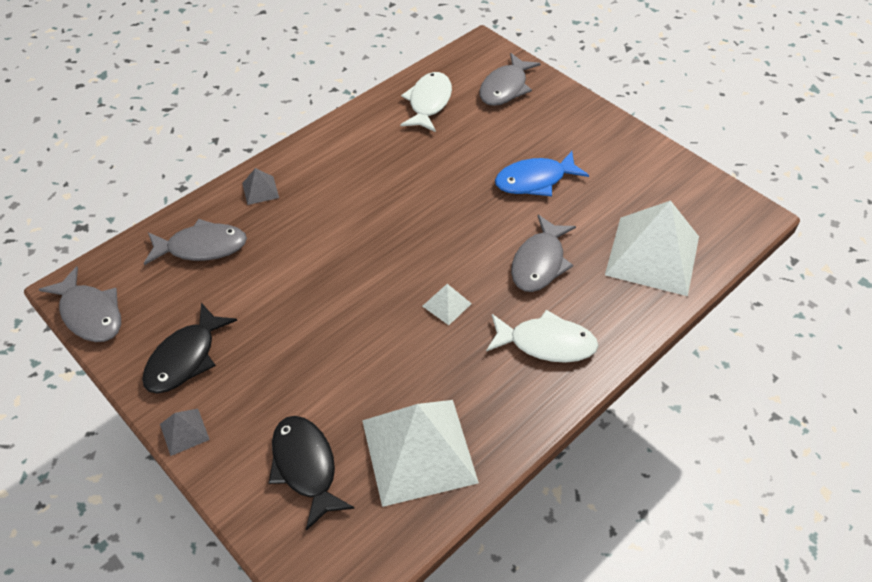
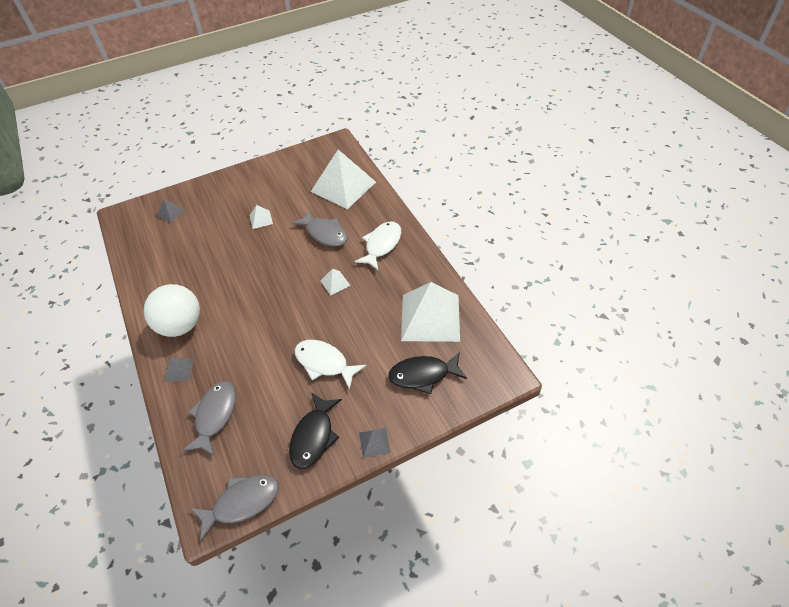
camera: 70 degrees left, 0 degrees up
black fish [142,303,237,393] -> black fish turned 60 degrees clockwise [289,392,342,469]
white fish [401,72,452,132] -> white fish moved to [295,340,367,390]
grey fish [479,53,541,106] -> grey pyramid [157,199,185,223]
blue fish [495,151,589,196] -> white pyramid [249,205,273,229]
none -> white ball [144,284,200,337]

